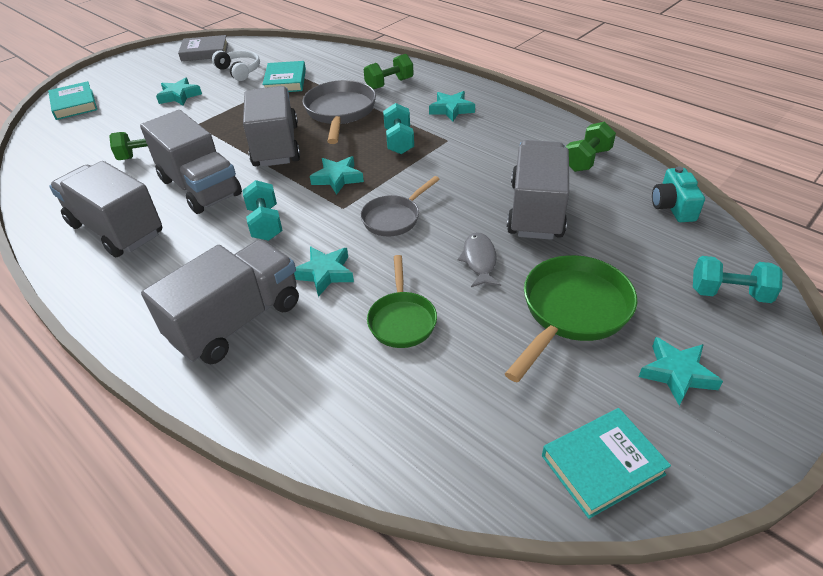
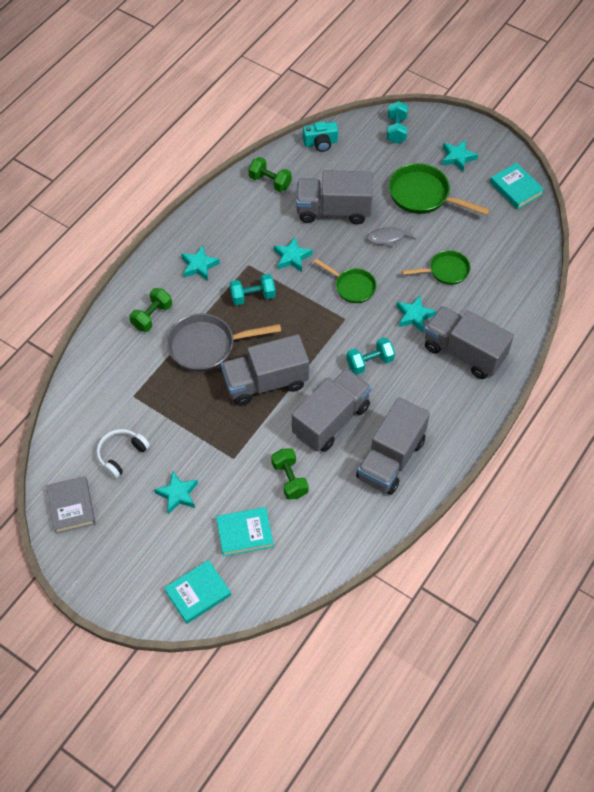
camera: 100 degrees left, 15 degrees up
turquoise book [262,61,306,92] -> turquoise book moved to [216,507,274,557]
turquoise star [310,156,364,195] -> turquoise star moved to [274,237,312,272]
grey pan [361,176,440,237] -> green pan [314,259,377,303]
green dumbbell [364,54,414,89] -> green dumbbell turned 75 degrees clockwise [129,288,172,332]

